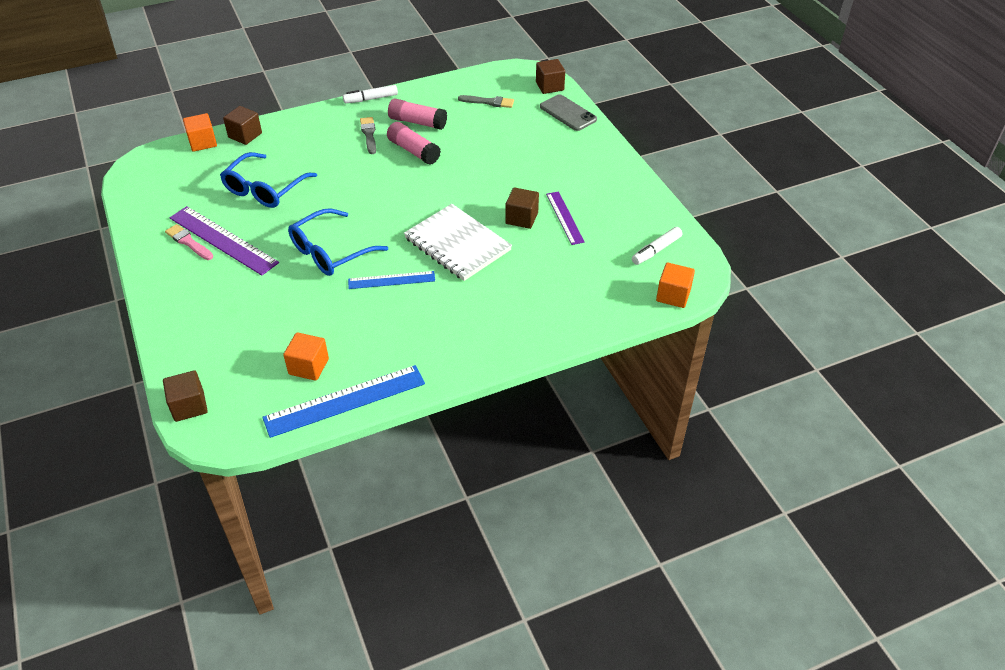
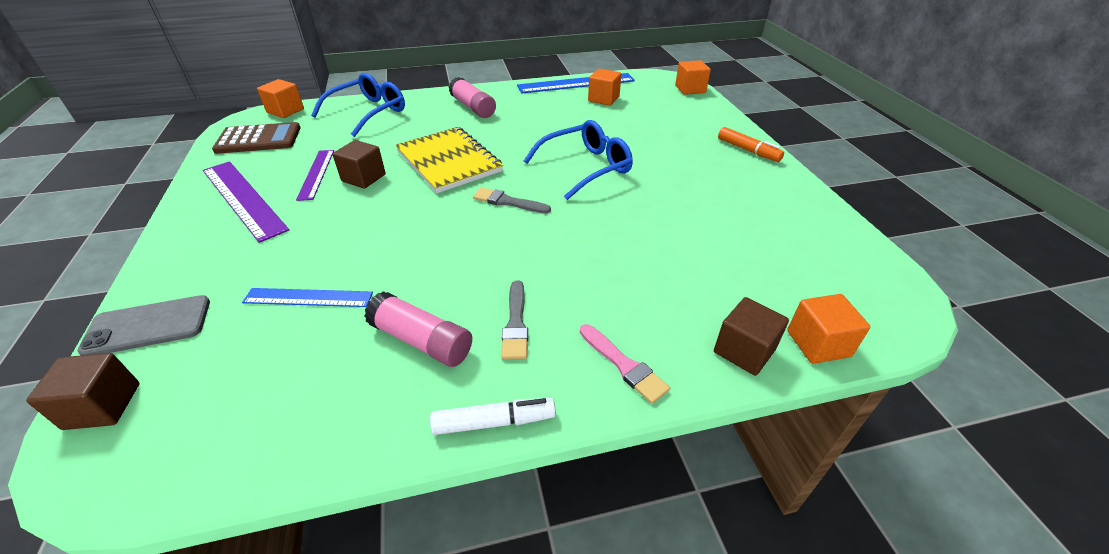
camera: 170 degrees left, 5 degrees down
brown cube [163,370,208,422] -> orange cube [675,60,711,95]
pink brush [165,224,213,260] -> pink brush moved to [580,324,670,404]
purple ruler [169,206,279,276] -> purple ruler moved to [203,161,289,243]
blue glasses [220,152,317,208] -> blue glasses moved to [311,73,405,137]
blue ruler [348,271,435,289] -> blue ruler moved to [242,288,373,307]
pink glue stick [387,122,441,165] -> pink glue stick moved to [449,77,496,118]
white notebook [404,204,512,281] -> yellow notebook [395,127,503,193]
grey brush [458,95,514,108] -> grey brush moved to [473,188,551,213]
grey phone [540,94,597,131] -> grey phone turned 75 degrees counterclockwise [77,295,210,355]
white marker [632,227,682,265] -> brown calculator [212,122,301,154]
none -> orange marker [718,127,784,162]

